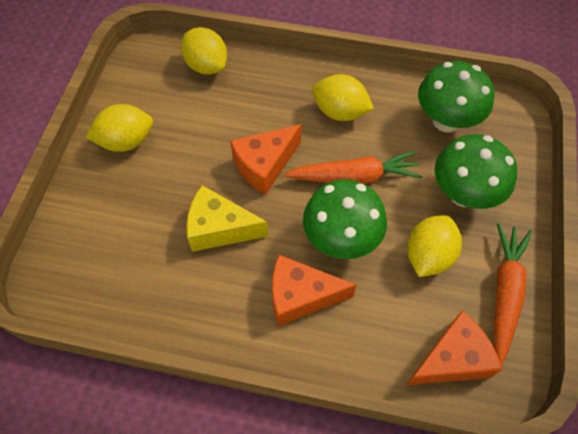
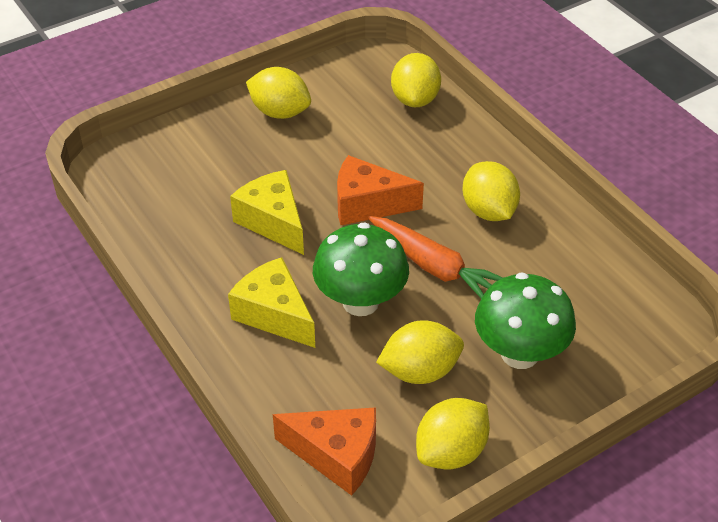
camera: 45 degrees right, 15 degrees down
orange cheese [272,255,357,326] -> yellow cheese [228,257,315,348]
green mushroom [418,61,494,132] -> none
orange carrot [494,223,532,366] -> yellow lemon [416,398,490,470]

